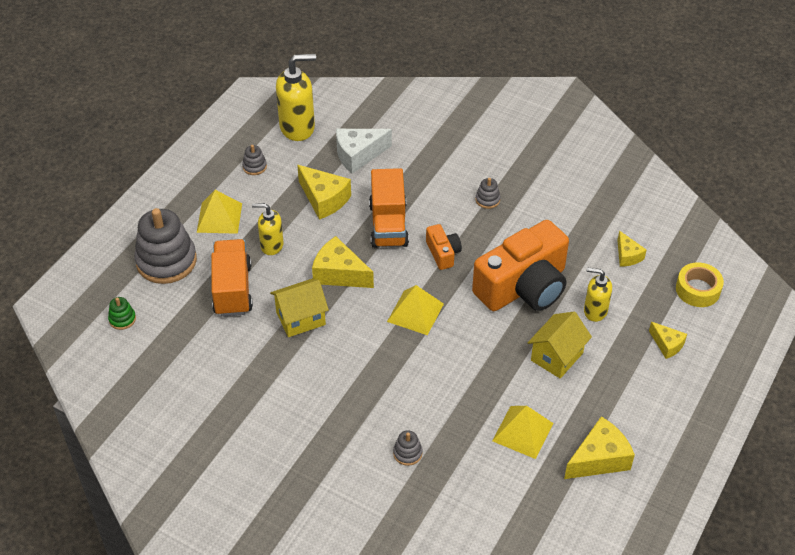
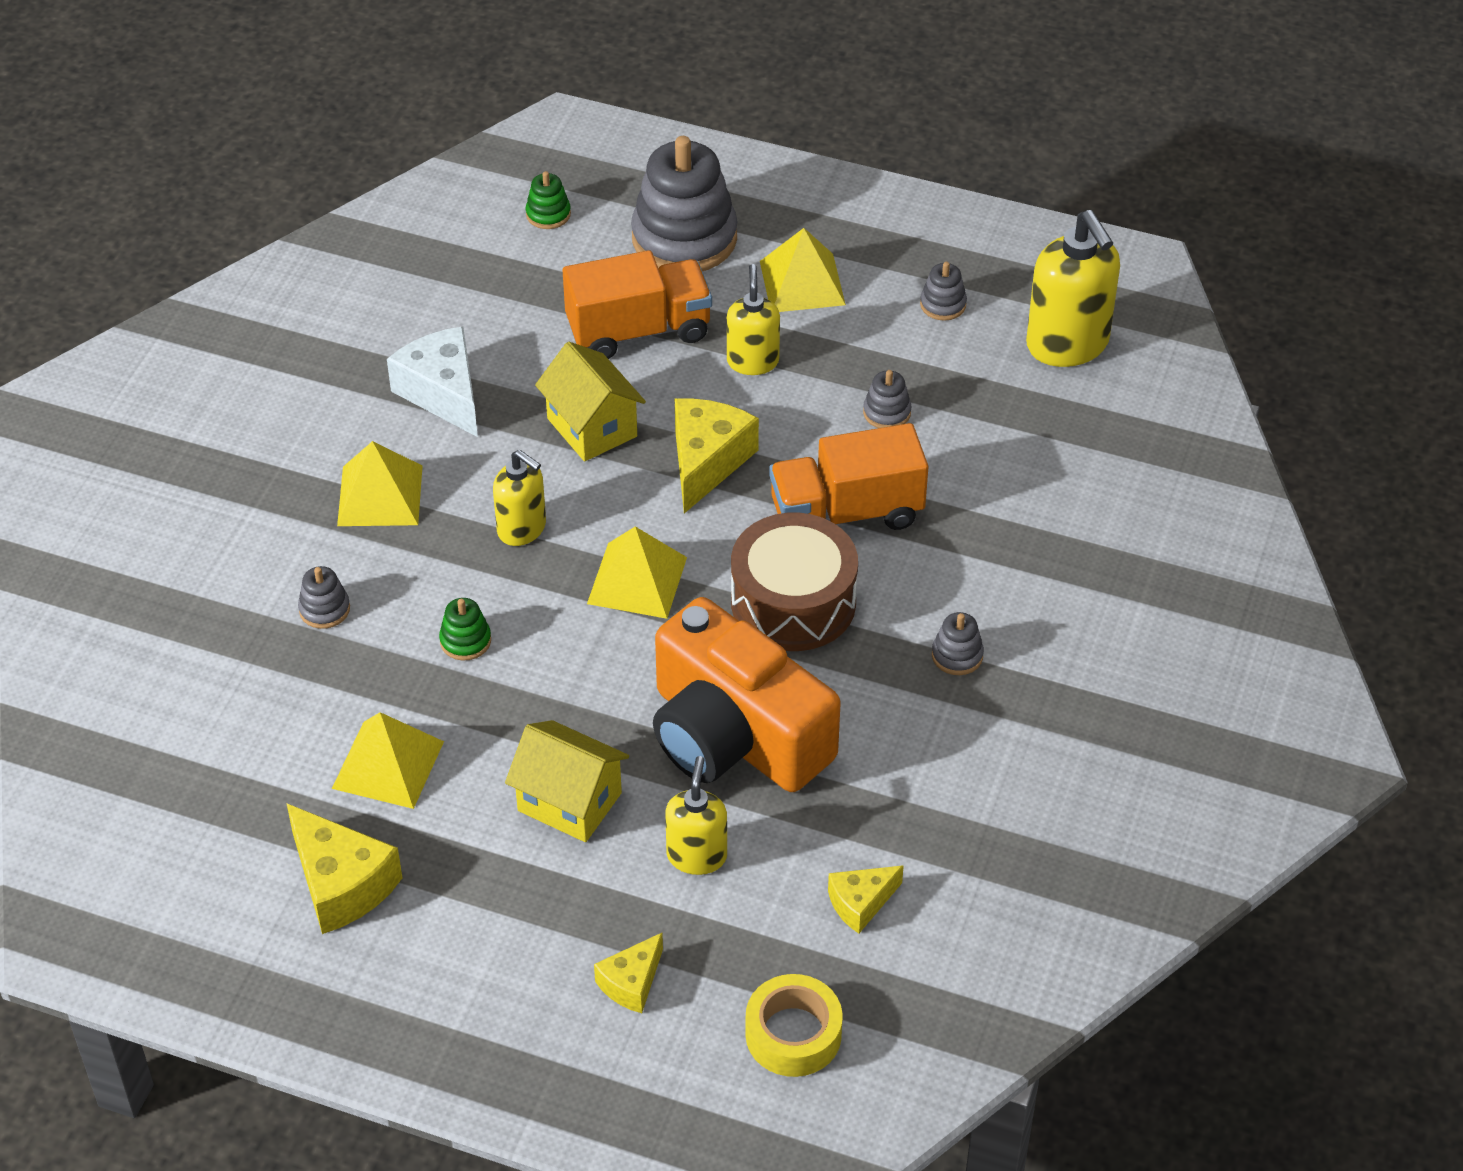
camera: 80 degrees right, 0 degrees up
yellow cheese [297,165,351,220] -> grey stacking toy [863,370,911,428]
white cheese [336,129,392,174] -> white cheese moved to [387,326,478,437]
orange camera [426,224,462,270] -> brown drum [731,513,858,651]
none -> yellow pyramid [337,441,423,526]
none -> green stacking toy [439,598,491,661]
none -> yellow soap dispenser [493,450,546,546]

